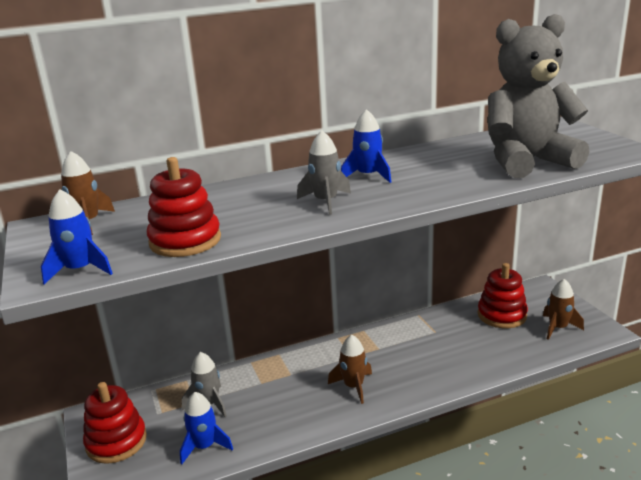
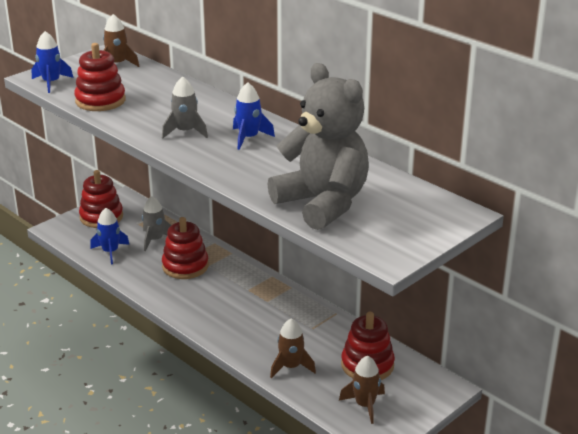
camera: 65 degrees right, 5 degrees up
brown rocket [328,335,372,404] -> brown rocket moved to [270,318,316,378]
none -> red stacking toy [162,217,209,279]

